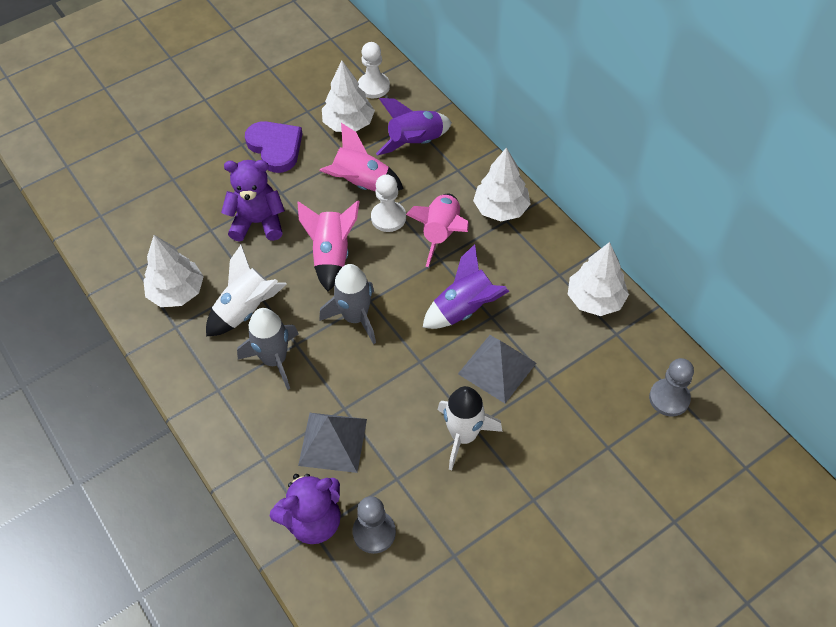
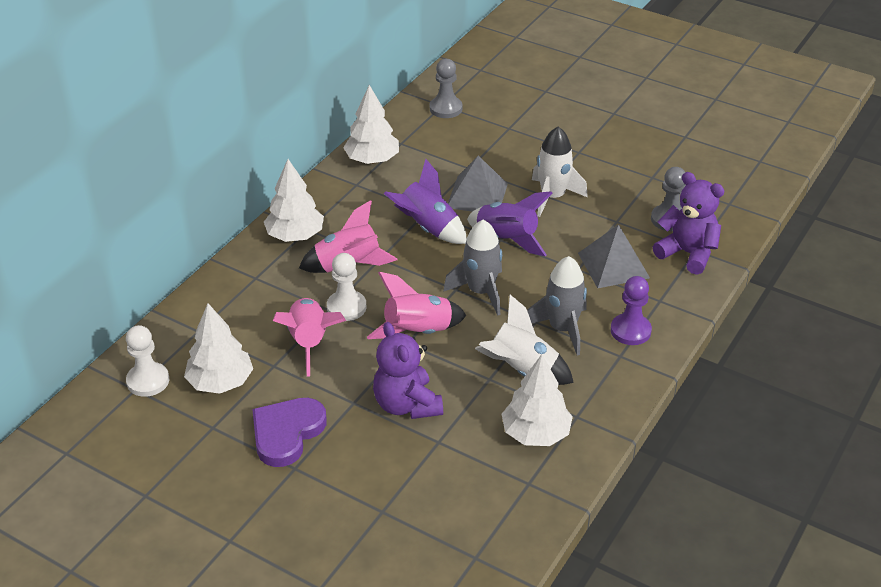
camera: 115 degrees left, 15 degrees down
purple rocket [376,98,452,155] -> purple rocket moved to [467,191,552,256]
none -> purple pawn [611,276,652,345]

